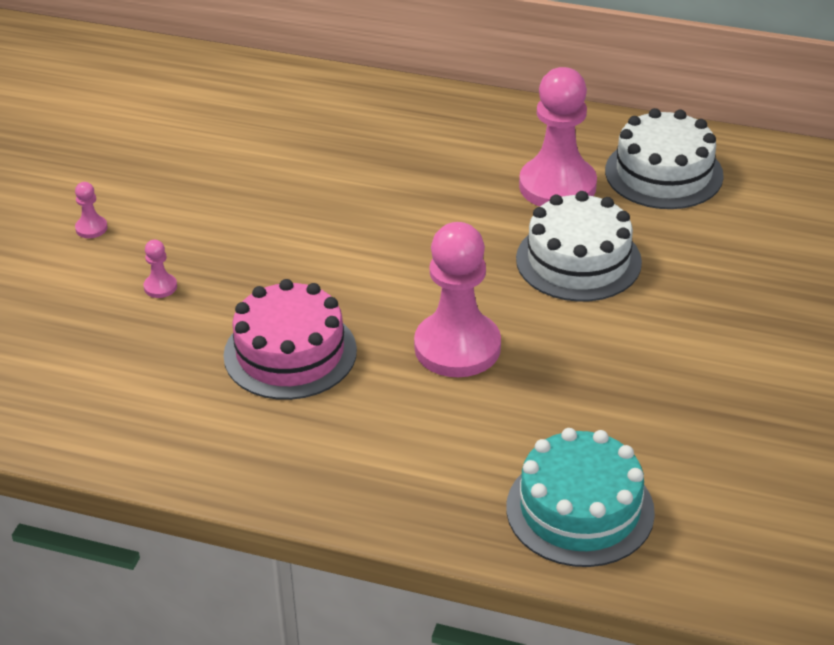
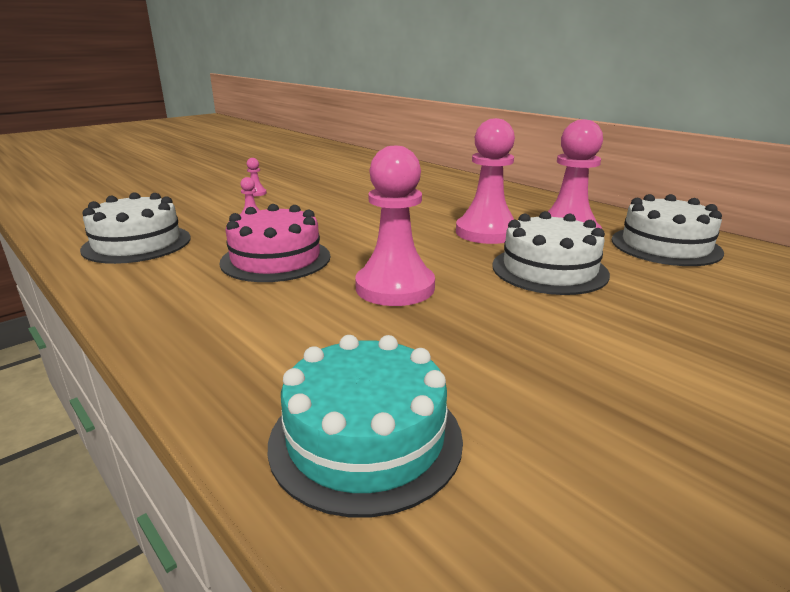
camera: 30 degrees right, 15 degrees down
none -> white cake [80,192,191,264]
none -> pink pawn [456,118,515,244]

